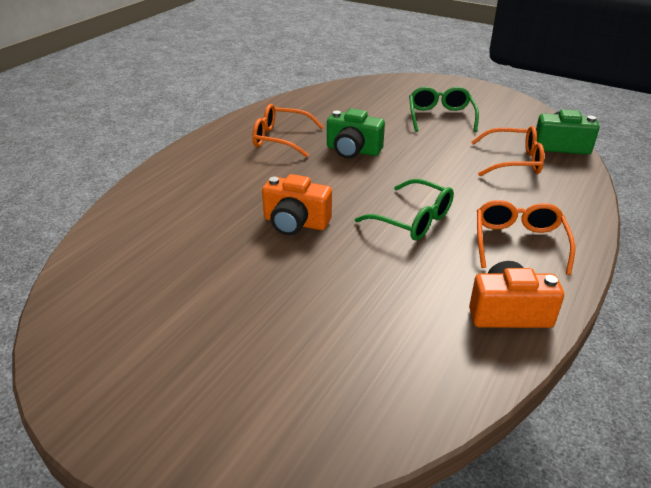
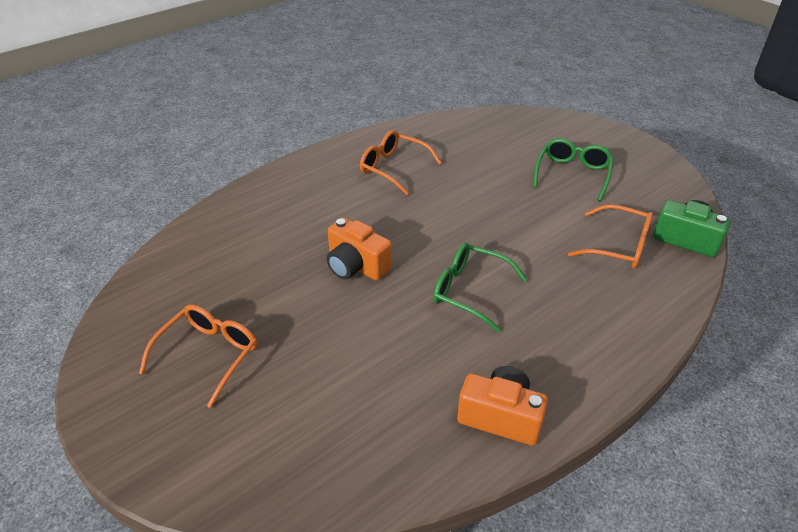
camera: 20 degrees right, 5 degrees up
green camera [327,109,385,159] -> none
green glasses [355,179,454,241] -> green glasses turned 150 degrees clockwise [433,243,528,332]
orange glasses [477,200,575,275] -> orange glasses moved to [139,304,257,408]

